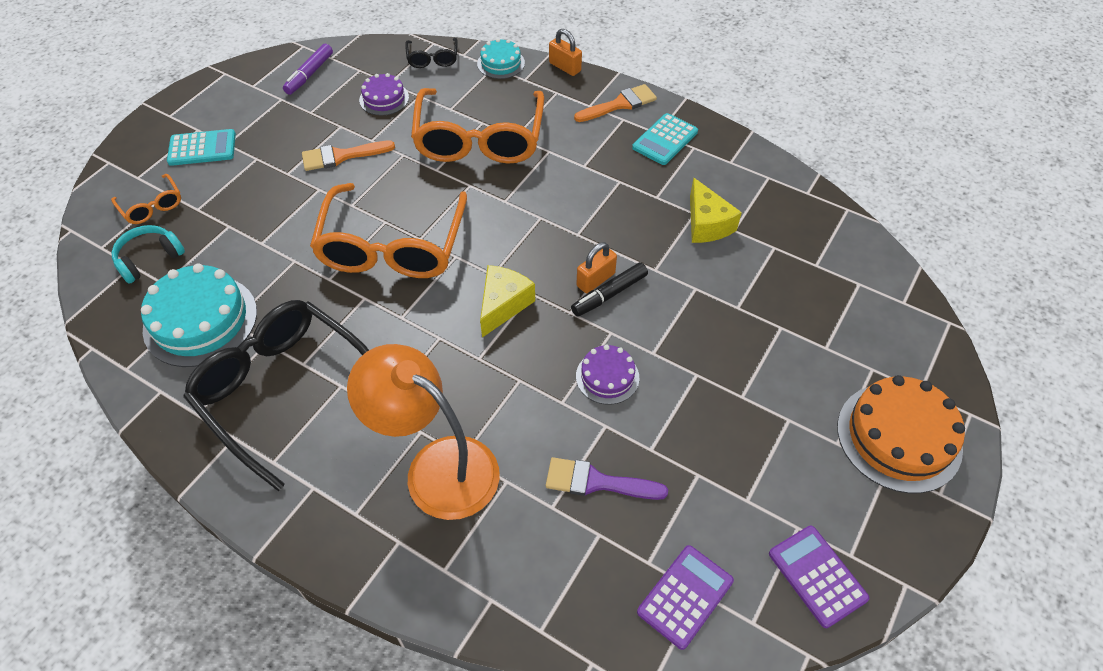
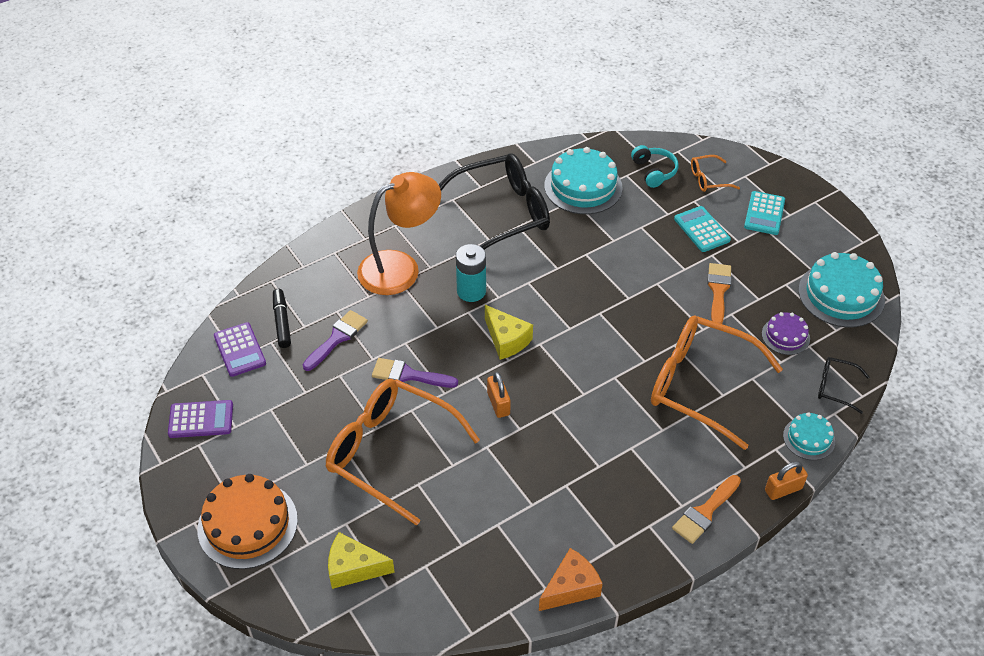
camera: 115 degrees right, 5 degrees down
purple marker [283,44,333,95] -> turquoise cake [798,252,885,327]
orange glasses [310,183,467,278] -> orange glasses moved to [326,379,480,526]
black marker [571,262,648,317] -> black marker moved to [273,289,291,348]
orange brush [574,84,657,122] -> orange brush turned 45 degrees clockwise [672,475,741,544]
purple cake [576,345,639,405] -> purple brush [372,358,458,388]
turquoise calculator [632,113,698,165] -> turquoise calculator moved to [674,206,731,252]
yellow cheese [690,178,742,243] -> yellow cheese moved to [328,532,395,589]
none -> turquoise battery [456,244,486,302]
none -> orange cheese [539,548,603,611]

